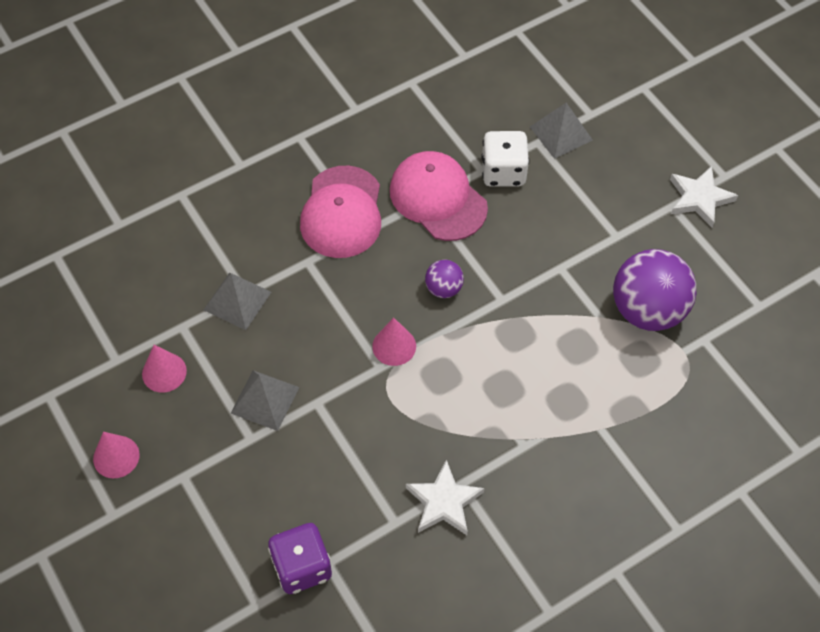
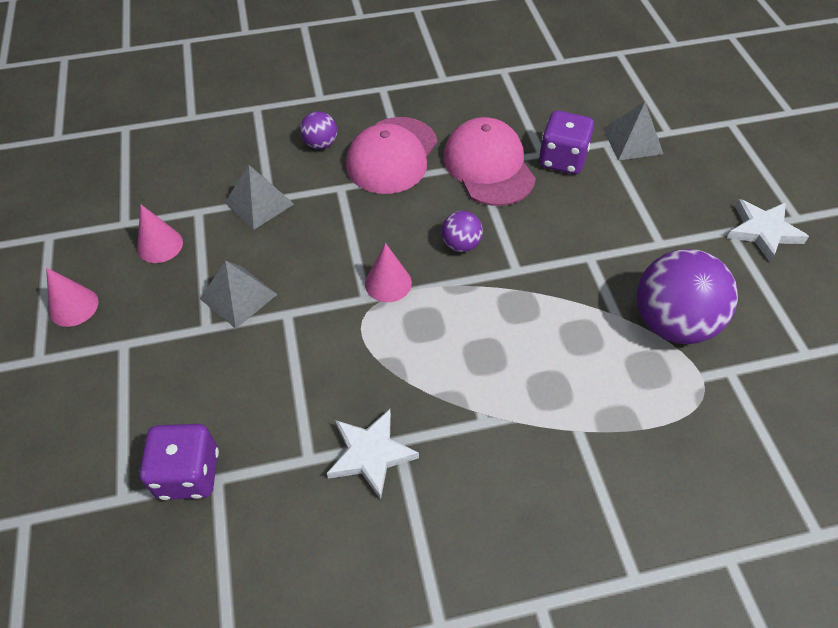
camera: 20 degrees right, 5 degrees down
white dice [481,131,529,187] -> purple dice [539,111,594,174]
none -> purple ball [300,111,337,149]

